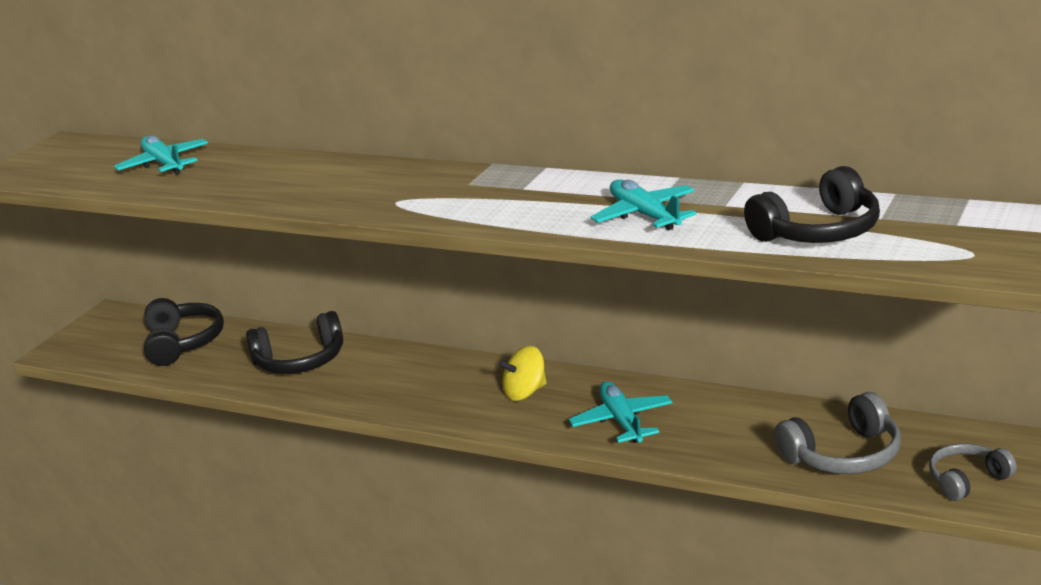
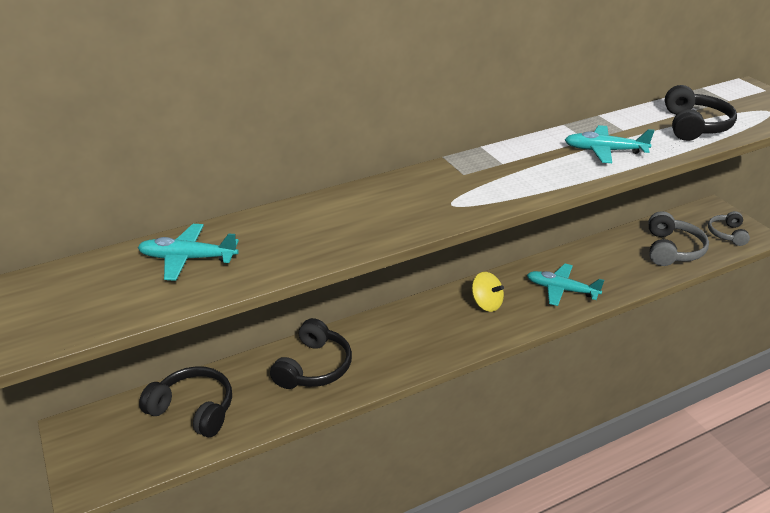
camera: 55 degrees left, 10 degrees up
yellow spinning top [499,346,547,401] -> yellow spinning top turned 60 degrees counterclockwise [472,272,504,312]

